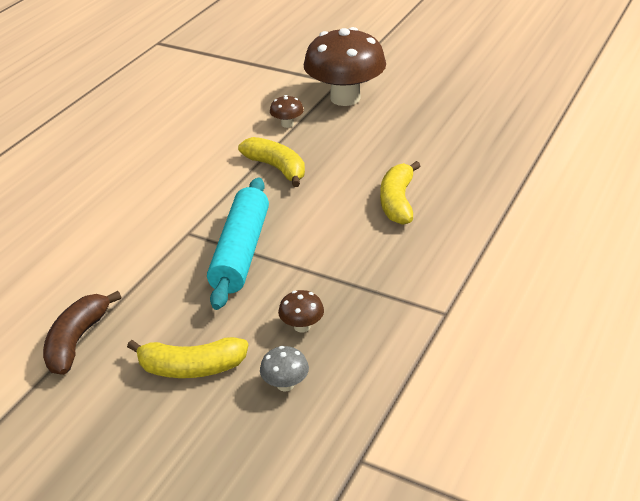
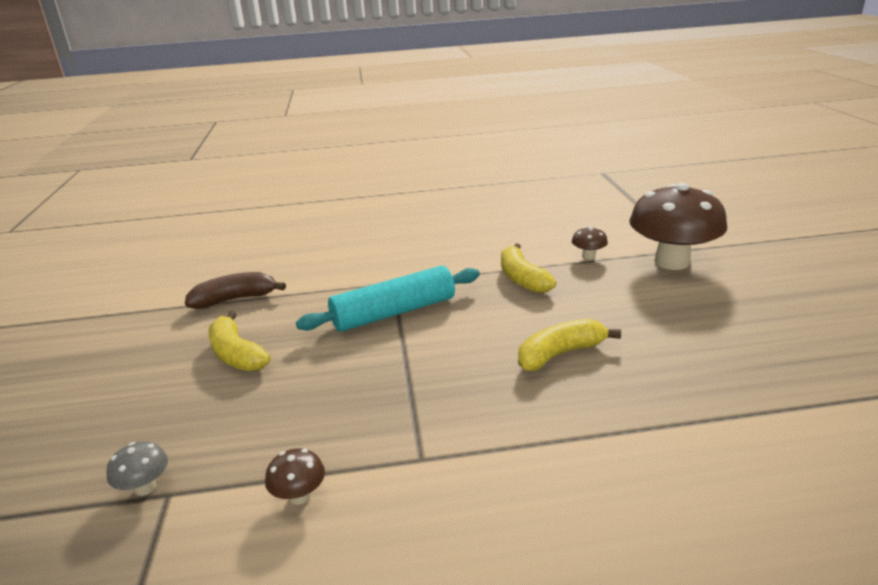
camera: 55 degrees right, 10 degrees down
yellow banana [238,137,305,187] -> yellow banana turned 150 degrees clockwise [501,244,556,293]
grey mushroom [260,346,309,391] -> grey mushroom moved to [106,441,168,496]
brown mushroom [278,290,324,332] -> brown mushroom moved to [265,448,325,505]

